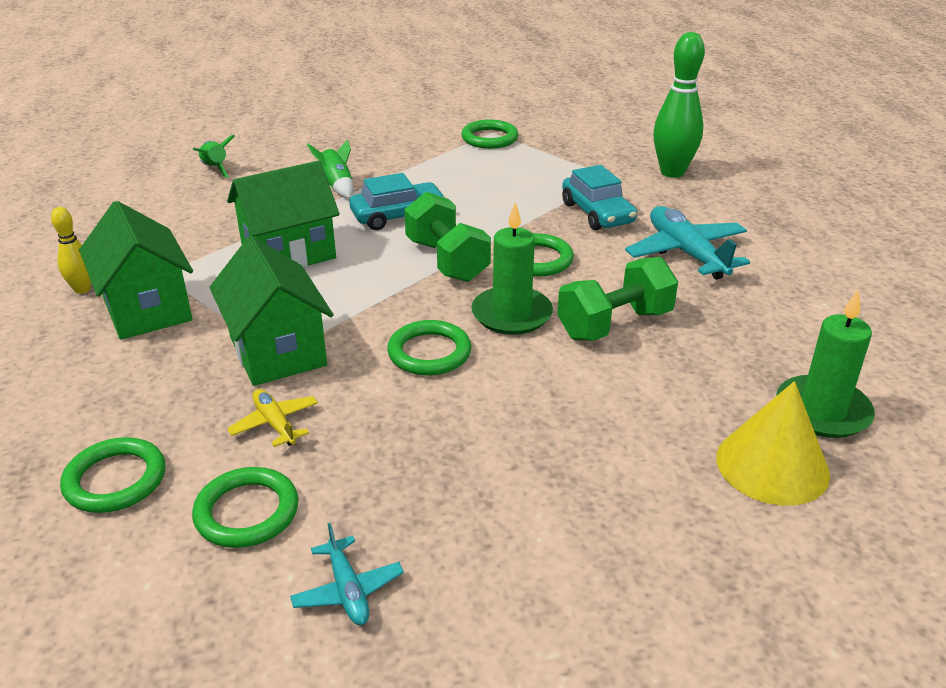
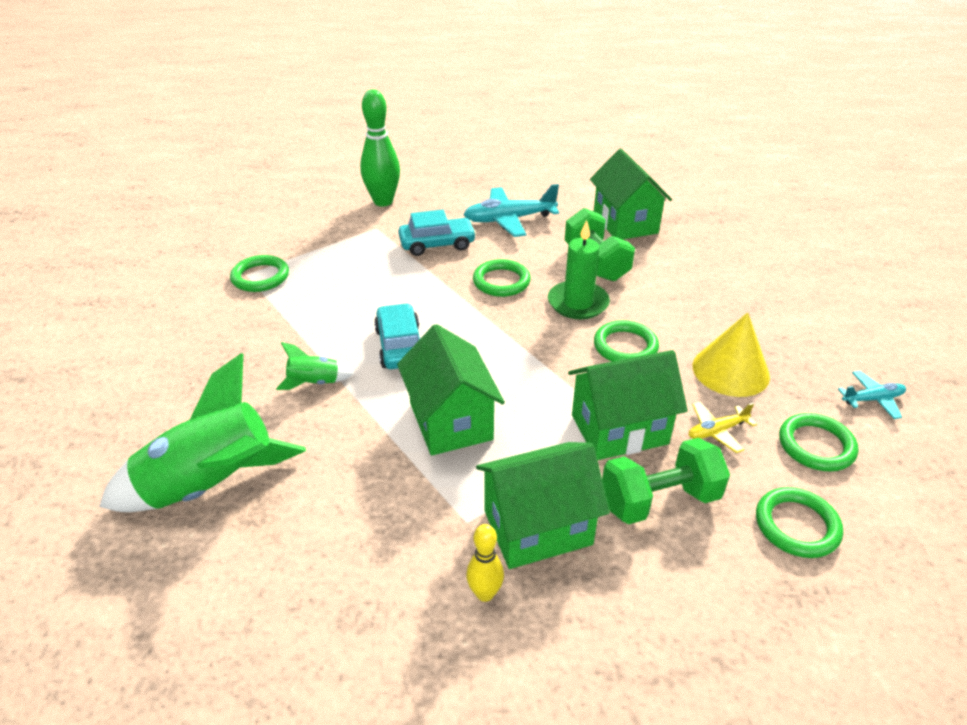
camera: 80 degrees left, 5 degrees up
green rocket [193,135,235,178] -> green rocket [99,353,306,512], size x2.22
green dumbbell [404,192,491,282] -> green dumbbell moved to [602,438,730,524]
yellow cone [716,381,830,506] -> yellow cone moved to [692,312,770,397]
green candle [776,289,875,438] -> none
none -> green house [590,149,672,240]

